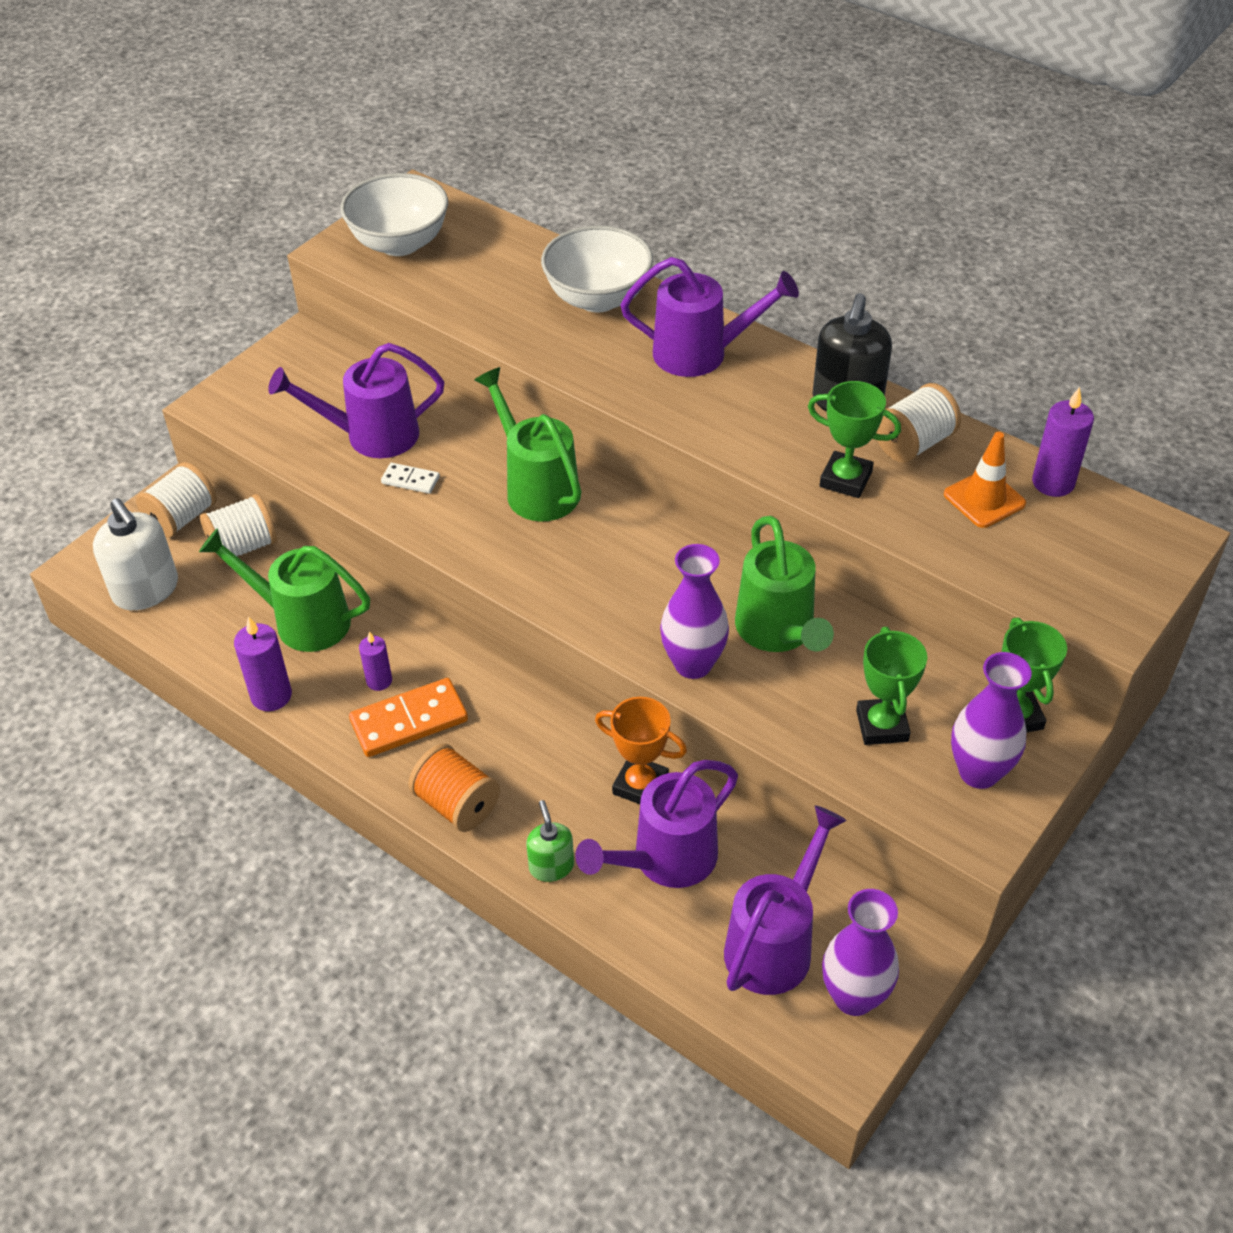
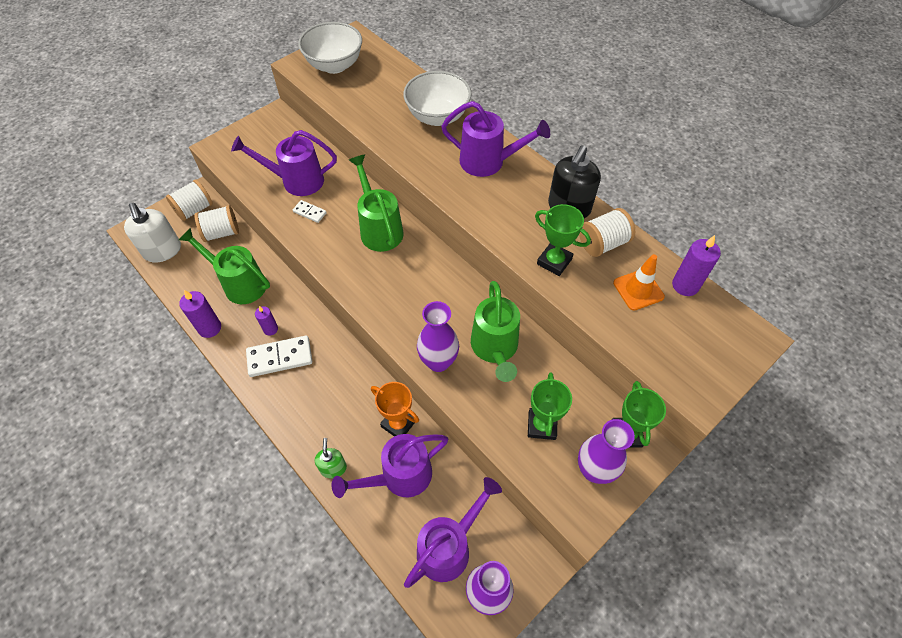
camera: 10 degrees right, 10 degrees up
orange domino [349,678,468,757] -> white domino [246,335,312,377]
orange spool [408,744,500,832] -> none

